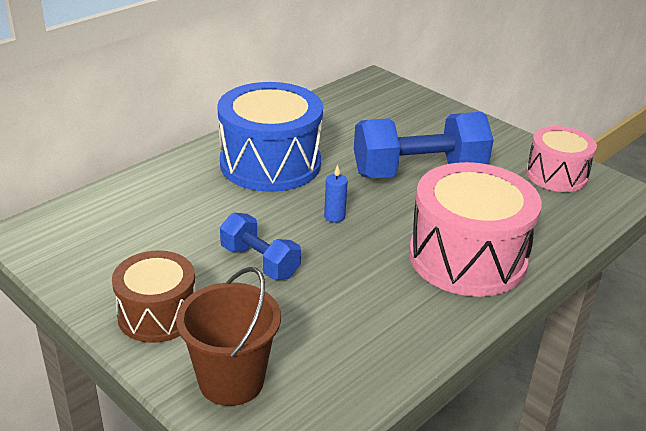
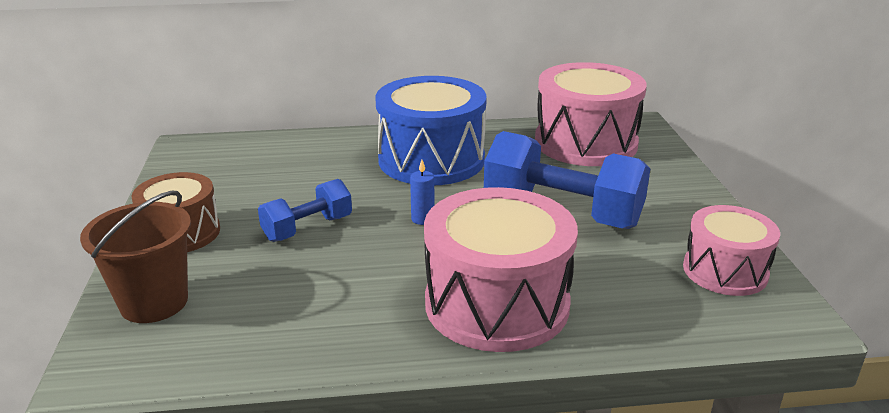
camera: 40 degrees right, 5 degrees down
blue dumbbell [220,213,301,280] -> blue dumbbell turned 60 degrees clockwise [258,179,352,242]
none -> pink drum [535,62,647,166]

